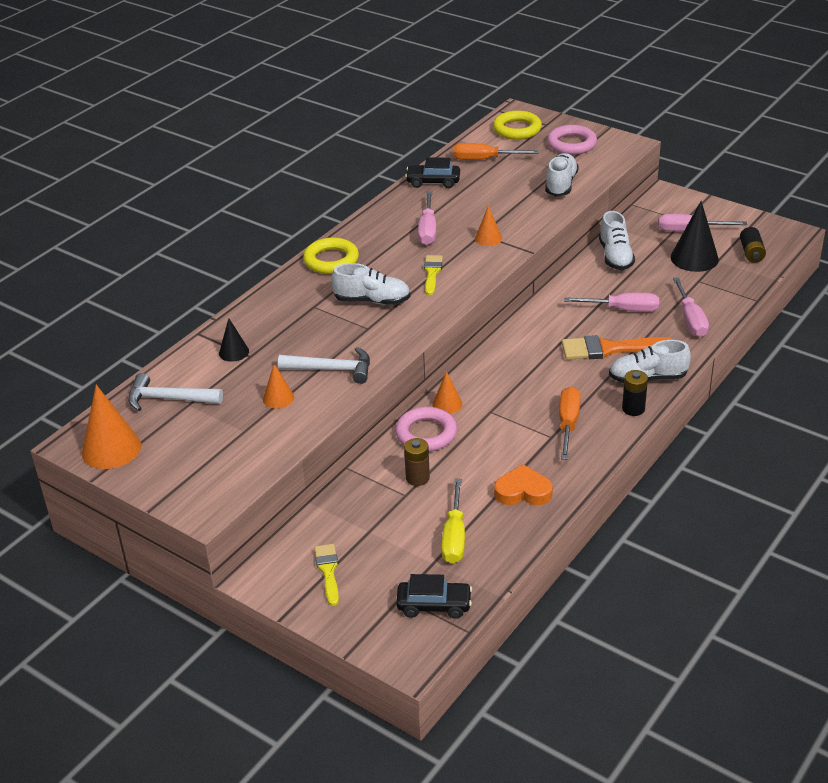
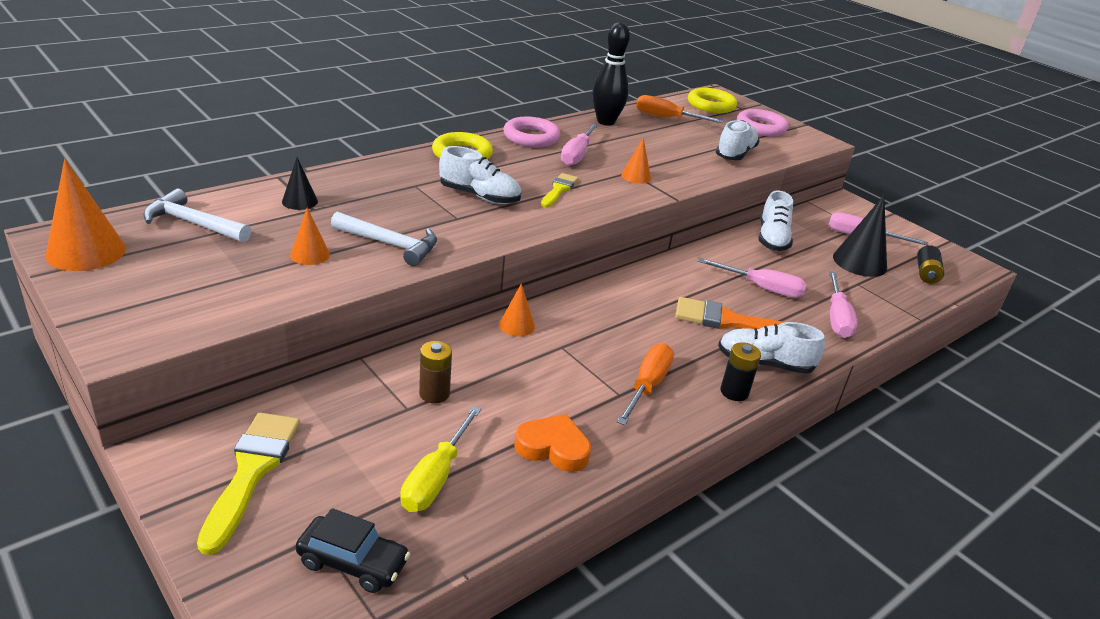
camera: 10 degrees right, 5 degrees down
yellow brush [314,544,339,606] -> yellow brush [197,412,300,555], size x1.66
pink ring [395,407,457,452] -> pink ring moved to [504,117,560,147]
black car [405,157,460,188] -> black bowling pin [592,22,630,126]

